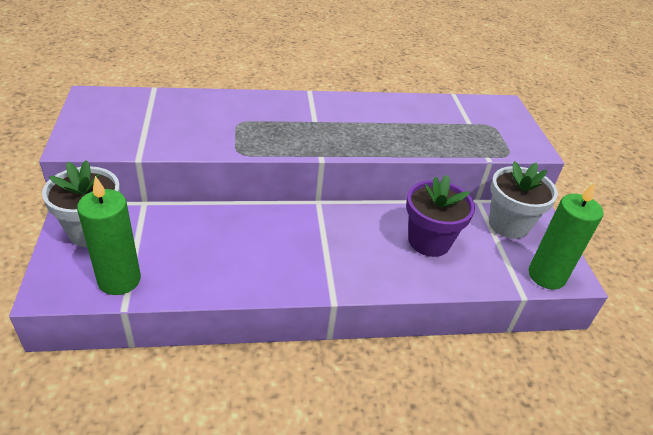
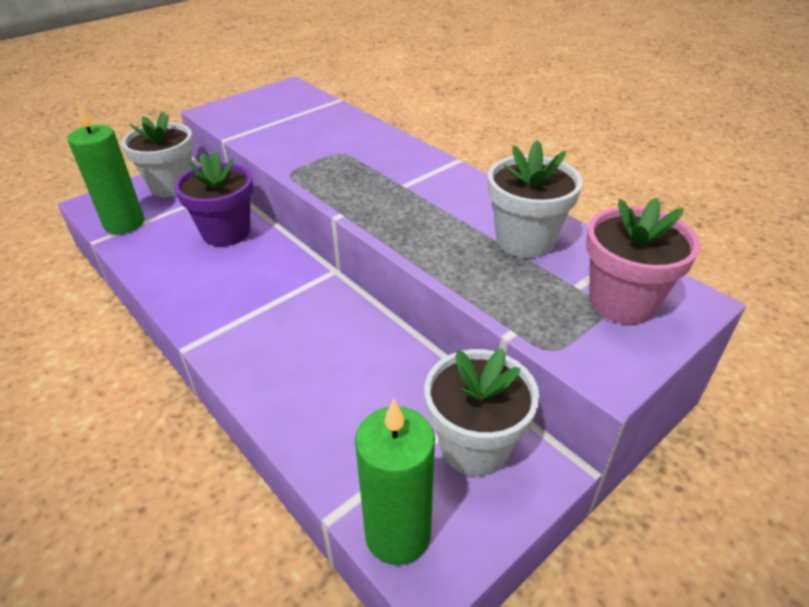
camera: 60 degrees right, 0 degrees up
purple flower pot [406,175,475,257] -> purple flower pot moved to [175,151,253,246]
none -> white flower pot [488,140,583,258]
none -> pink flower pot [586,198,700,324]

